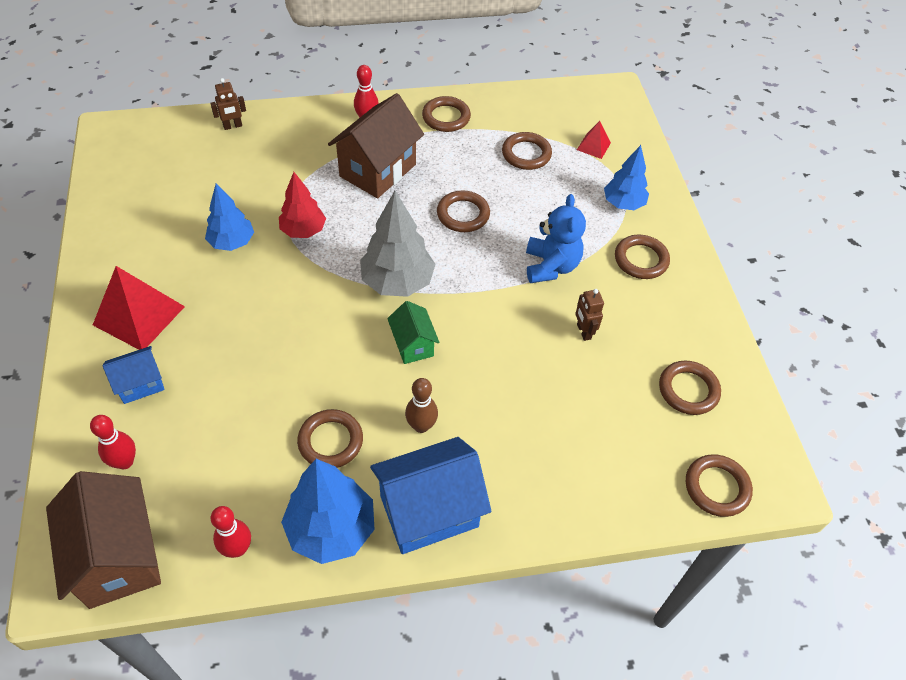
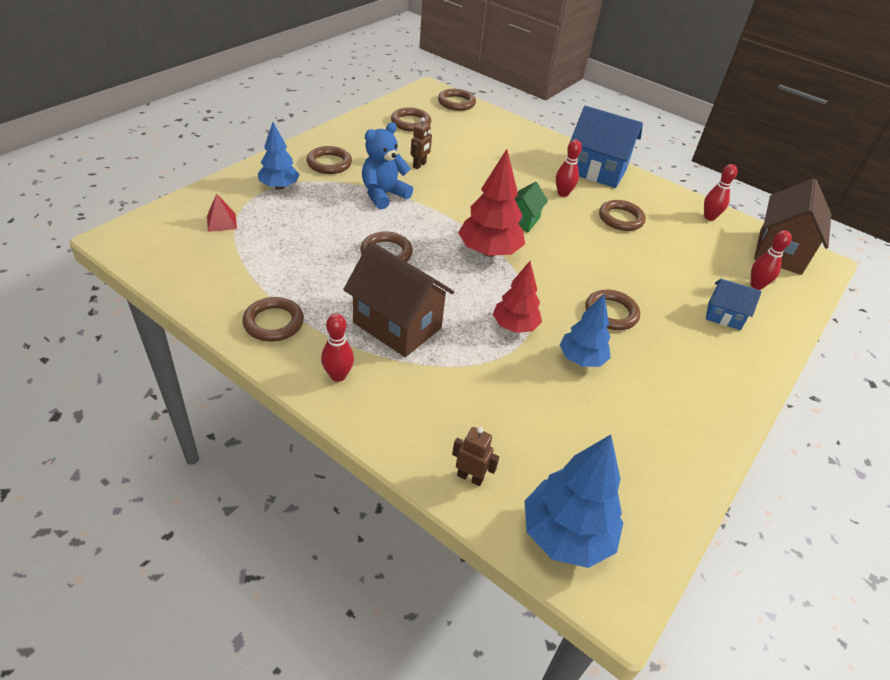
camera: 135 degrees left, 10 degrees down
red pyramid [93,266,185,350] -> none
blue tree [281,459,375,564] -> blue tree moved to [525,435,623,568]
brown house [328,93,424,198] -> brown house turned 45 degrees clockwise [343,242,454,357]
grey tree [360,191,435,297] -> red tree [458,149,525,257]
brown bowling pin [405,378,438,433] -> red bowling pin [556,140,582,197]
brown ring [502,132,552,170] -> brown ring moved to [585,290,640,330]

